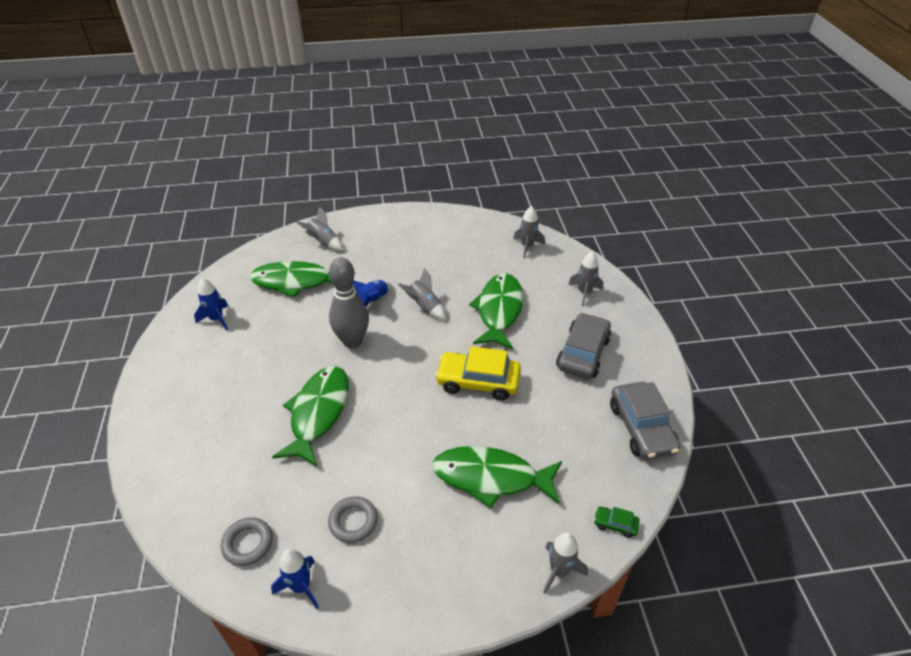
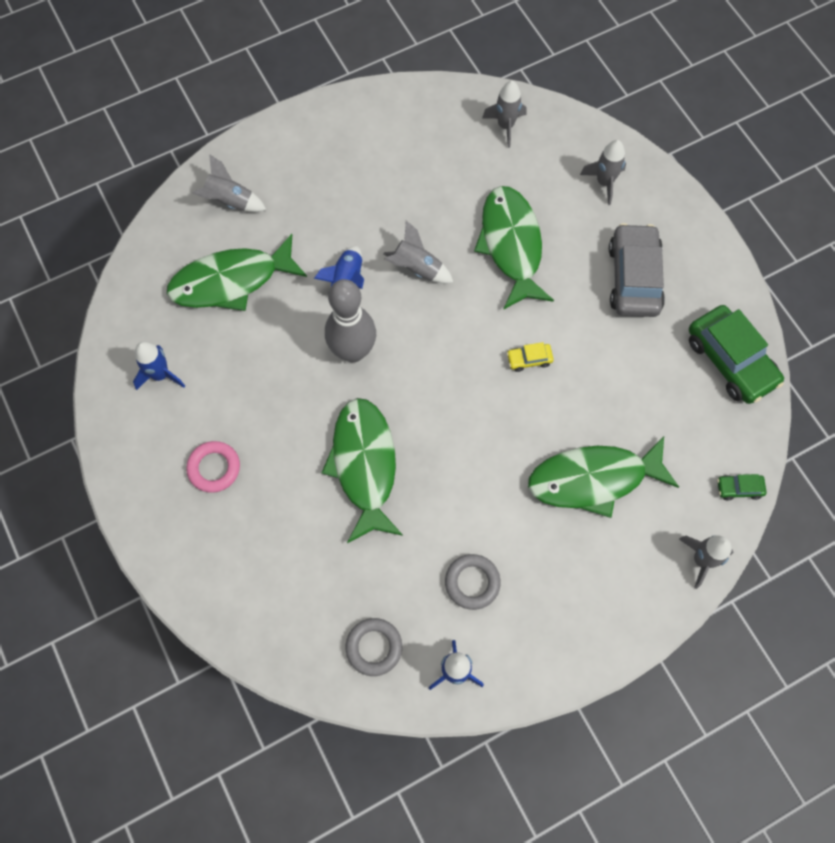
camera: 20 degrees left, 25 degrees up
yellow car [435,346,521,400] -> yellow car [507,342,554,372], size x0.44
grey car [610,382,680,460] -> green car [689,305,784,404]
none -> pink ring [186,441,240,492]

